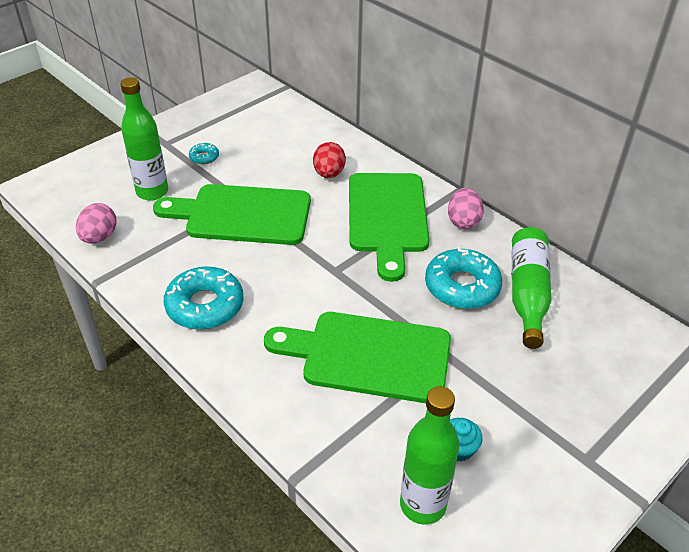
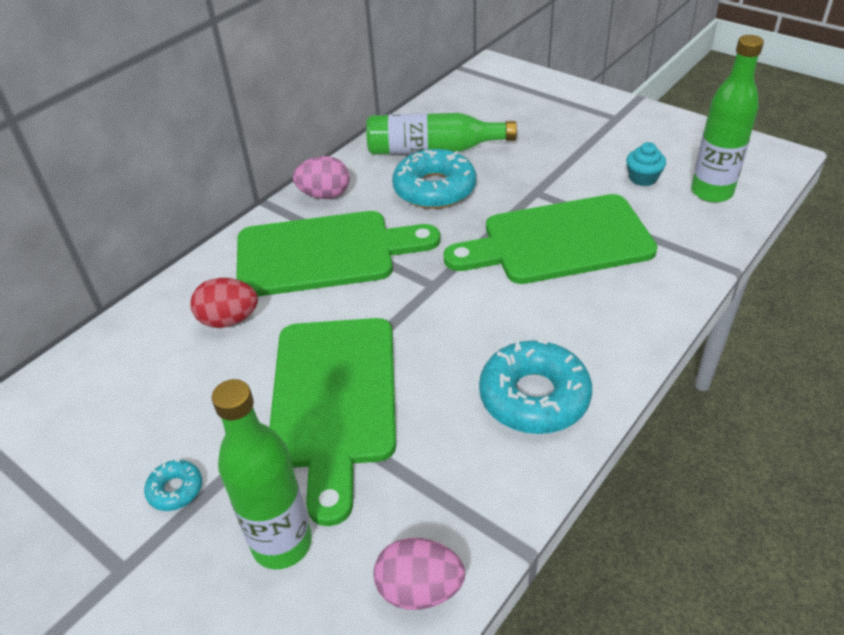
camera: 95 degrees left, 0 degrees up
green cutting board [264,312,451,403] -> green cutting board turned 75 degrees clockwise [444,194,657,284]

